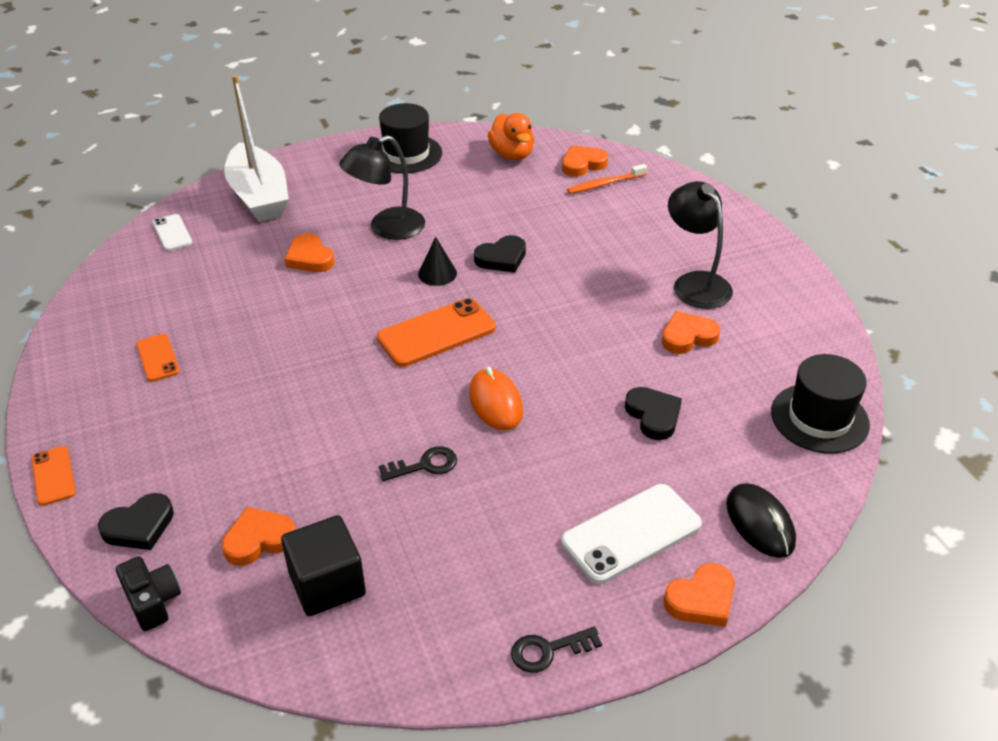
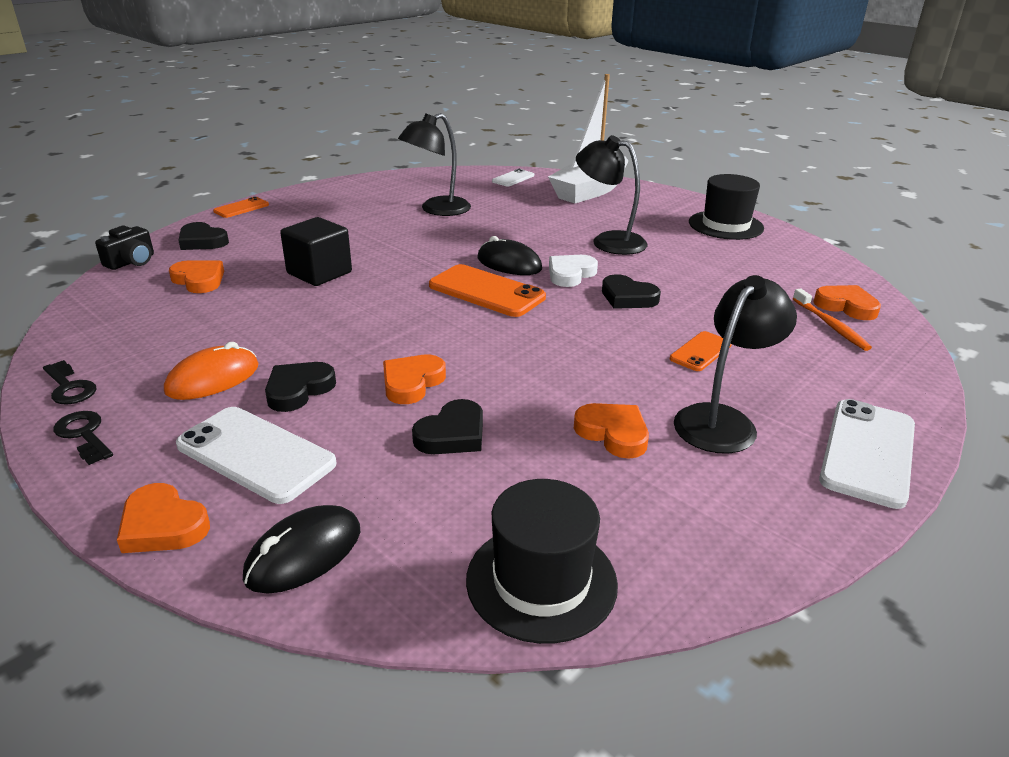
camera: 65 degrees right, 10 degrees down
orange phone [136,334,180,382] -> orange phone moved to [670,331,732,371]
black cube [281,515,366,616] -> black cube moved to [280,217,352,286]
orange heart [285,233,335,272] -> orange heart moved to [383,355,446,404]
black key [379,446,457,481] -> black key moved to [43,360,96,405]
black cone [418,237,457,286] -> white heart [549,255,598,287]
orange mouse [469,367,523,430] -> orange mouse moved to [164,342,259,400]
orange duck [488,113,534,160] -> none
orange toothbrush [567,164,647,194] -> orange toothbrush turned 150 degrees counterclockwise [793,288,872,351]
none -> black heart [265,362,336,412]
none -> black lamp [398,113,471,216]
none -> black mouse [478,236,542,275]
none -> white phone [819,399,915,509]

